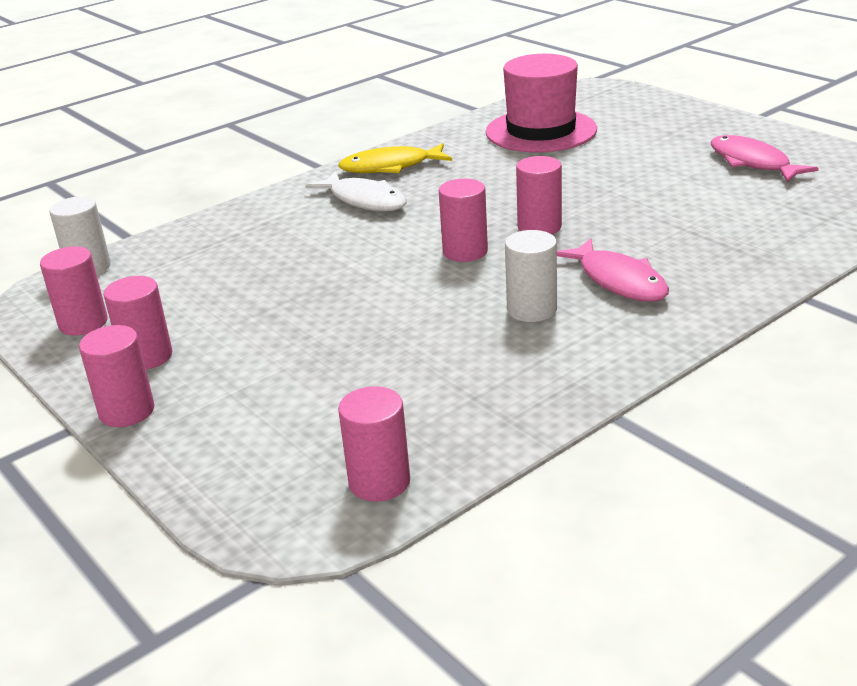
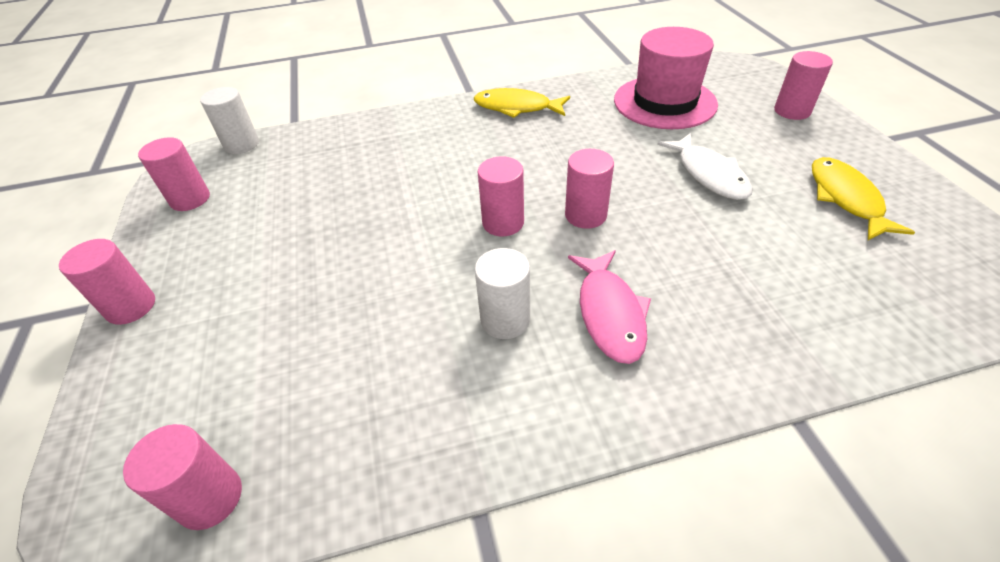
camera: 25 degrees right, 15 degrees up
pink cylinder [103,276,173,370] -> pink cylinder moved to [774,51,833,120]
white fish [305,171,407,211] -> white fish moved to [657,133,753,200]
pink fish [711,135,819,183] -> yellow fish [812,157,915,240]

